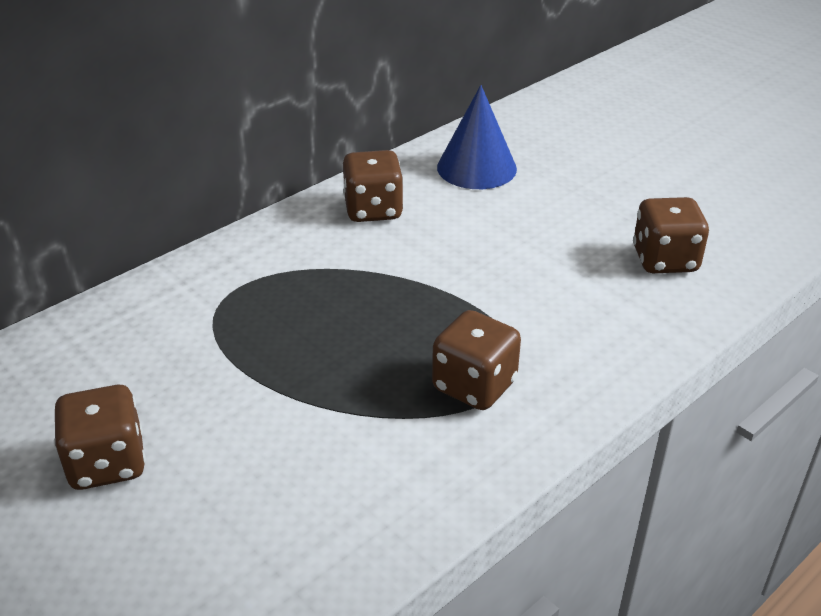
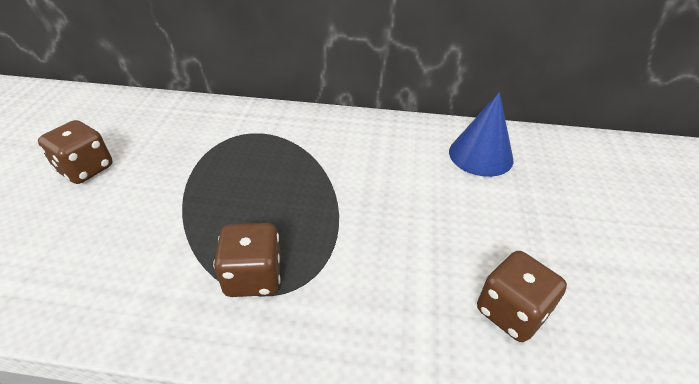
camera: 50 degrees right, 5 degrees up
brown dice [343,150,404,222] -> none

